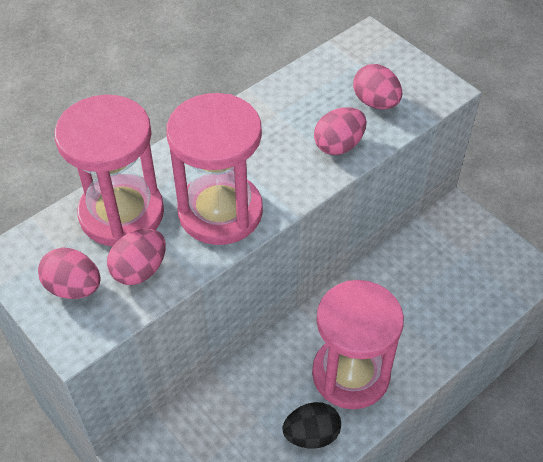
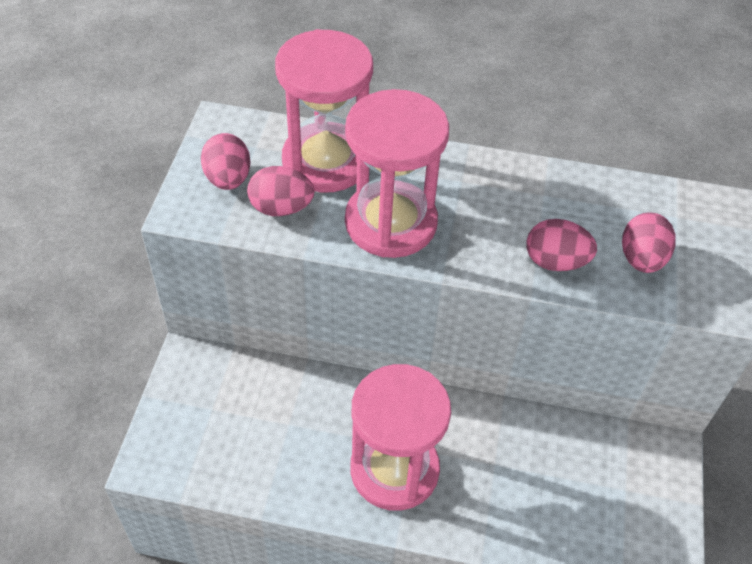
camera: 50 degrees right, 0 degrees up
black egg [282,402,341,449] -> none

